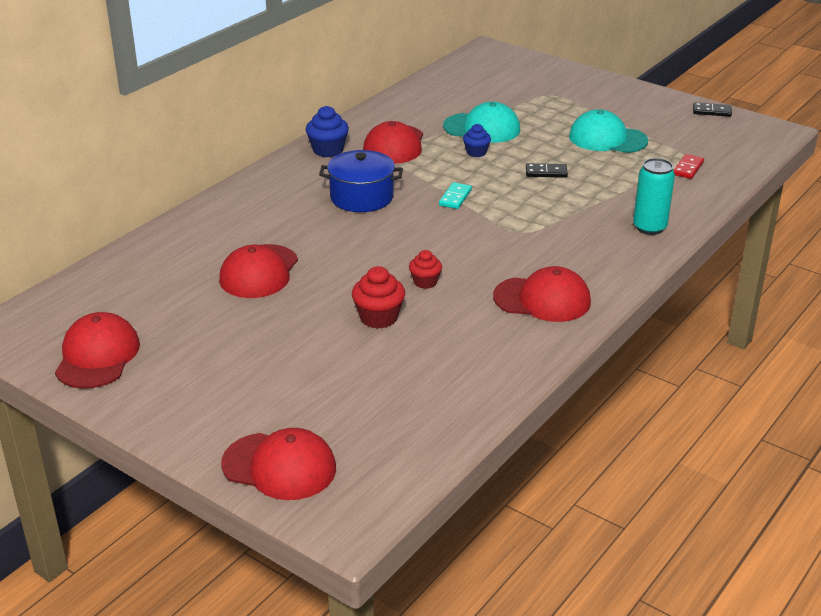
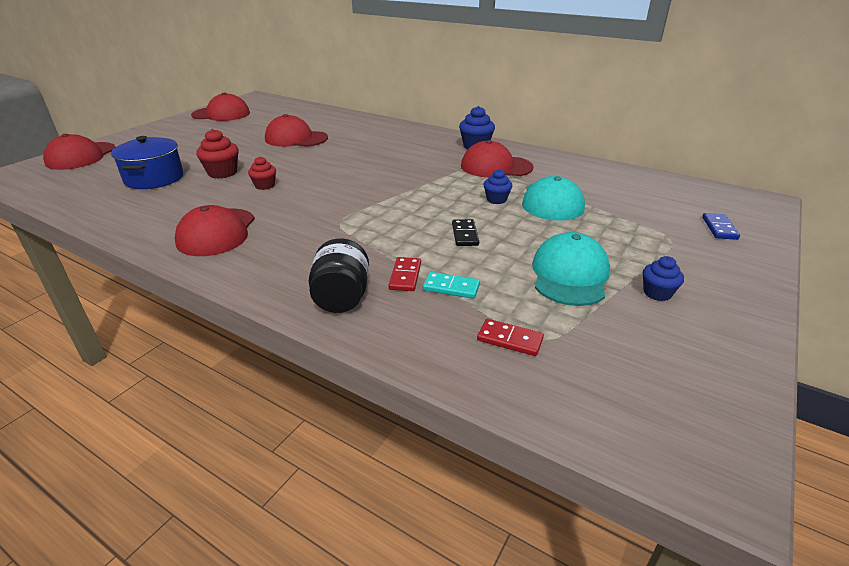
camera: 85 degrees right, 0 degrees up
blue pot [319,150,403,212] -> blue pot moved to [111,136,184,189]
turquoise domino [439,182,472,209] -> turquoise domino moved to [423,272,480,299]
turquoise can [633,158,675,235] -> black jar [309,238,369,313]
black domino [693,102,732,117] -> none
none -> red domino [388,257,421,291]
none -> blue cupcake [643,256,684,301]
none -> blue domino [702,213,740,240]

